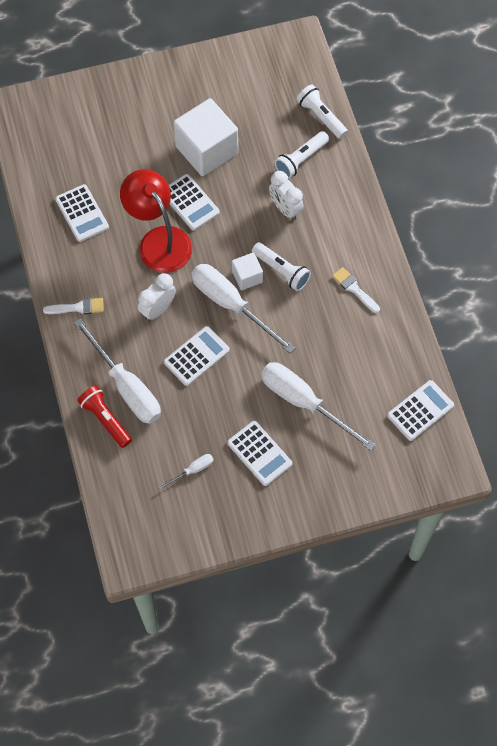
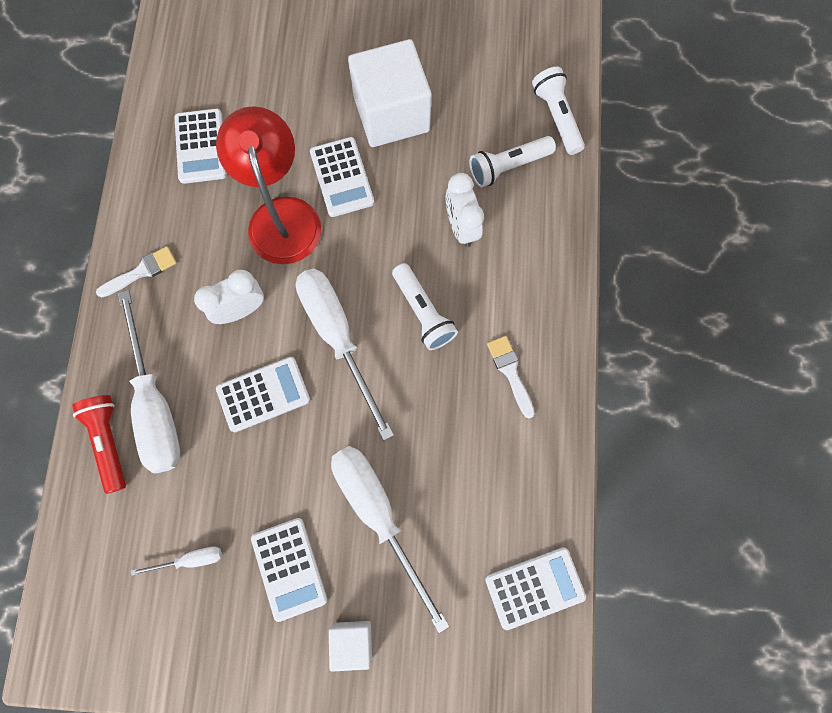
camera: 20 degrees right, 10 degrees up
white brush [43,298,104,314] -> white brush turned 45 degrees counterclockwise [96,246,177,297]
white cube [232,252,263,290] -> white cube moved to [329,621,372,672]

